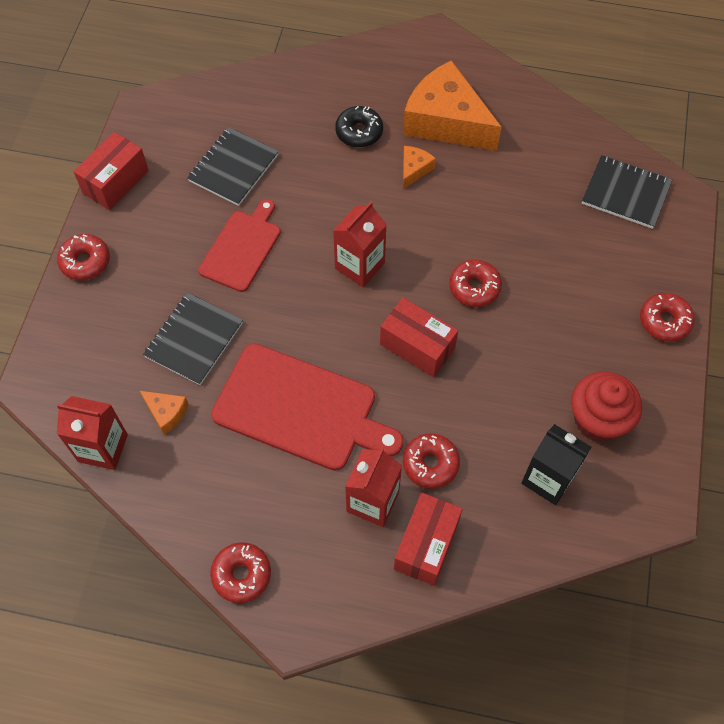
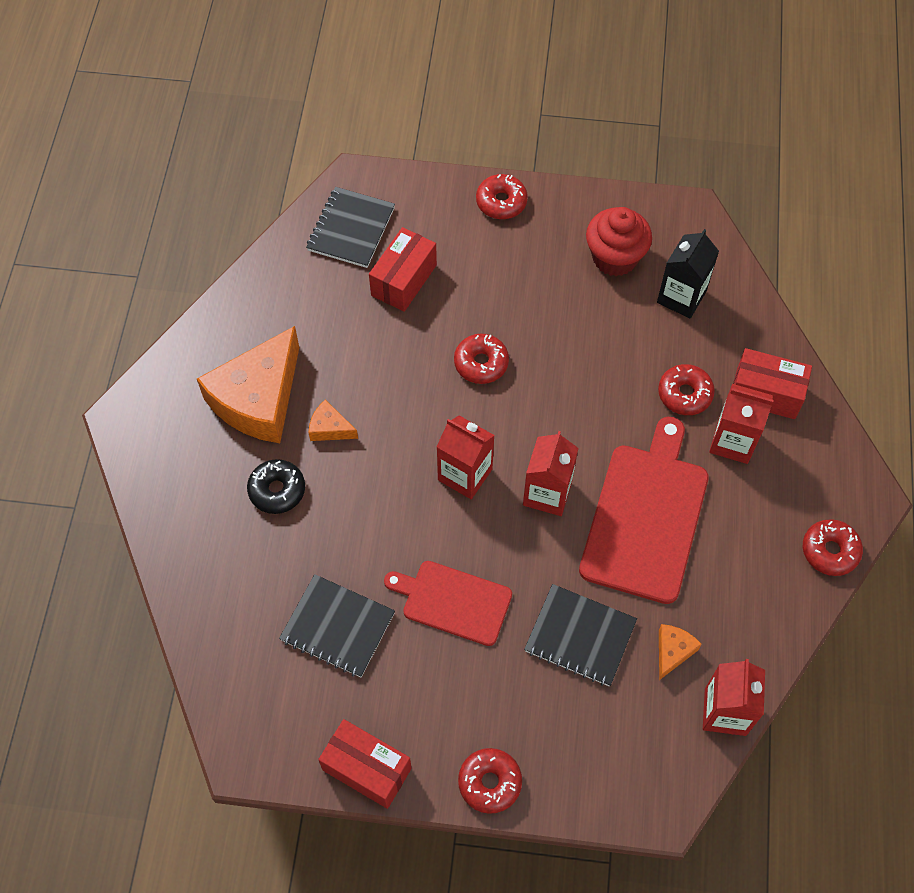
camera: 95 degrees left, 0 degrees up
red box [380,298,458,377] -> red box moved to [369,227,437,312]
none -> red carton [523,431,578,516]

